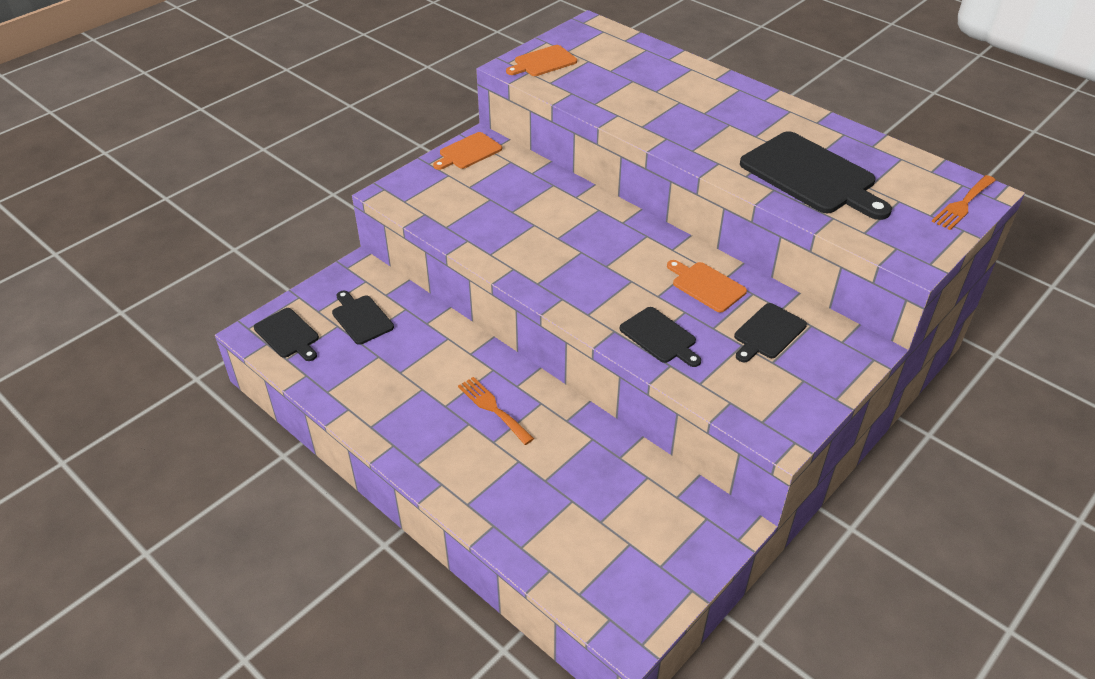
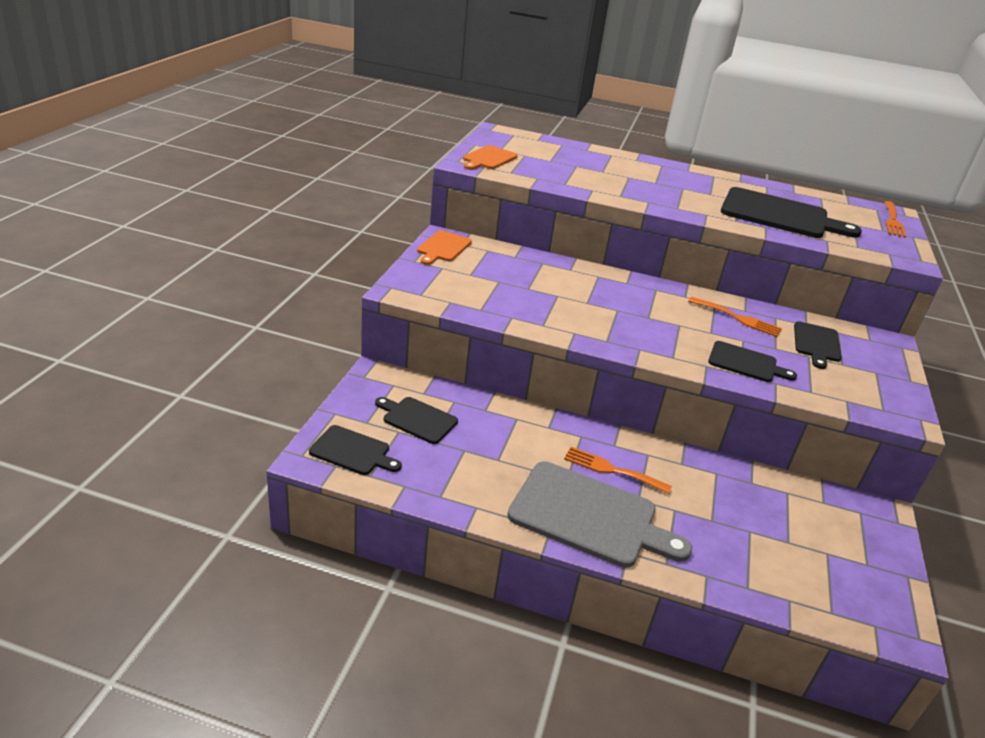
camera: 30 degrees left, 10 degrees down
orange cutting board [667,260,747,313] -> orange fork [688,297,782,337]
none -> grey cutting board [507,461,692,568]

